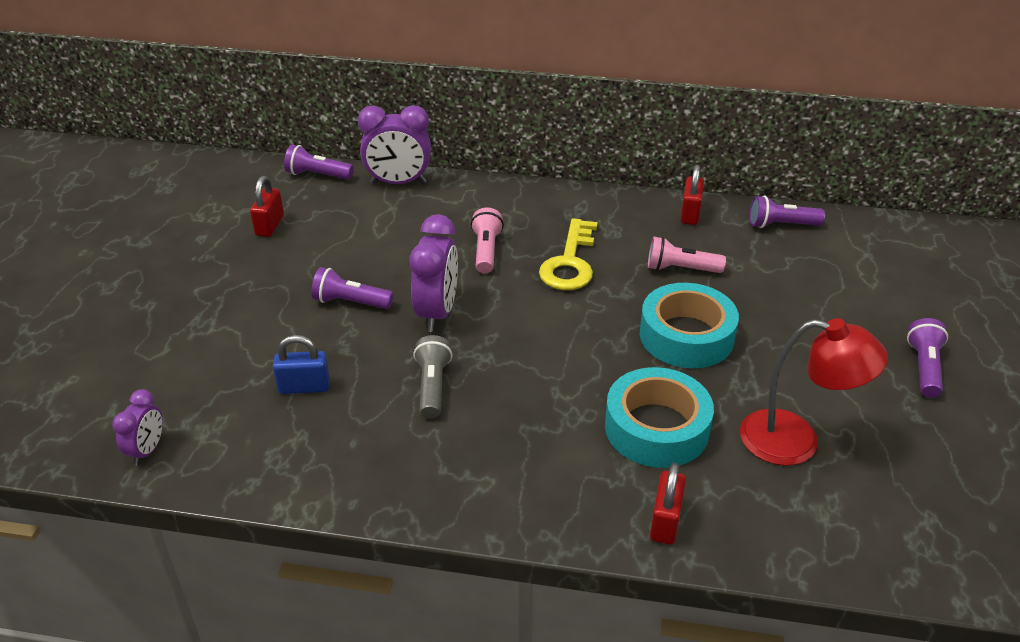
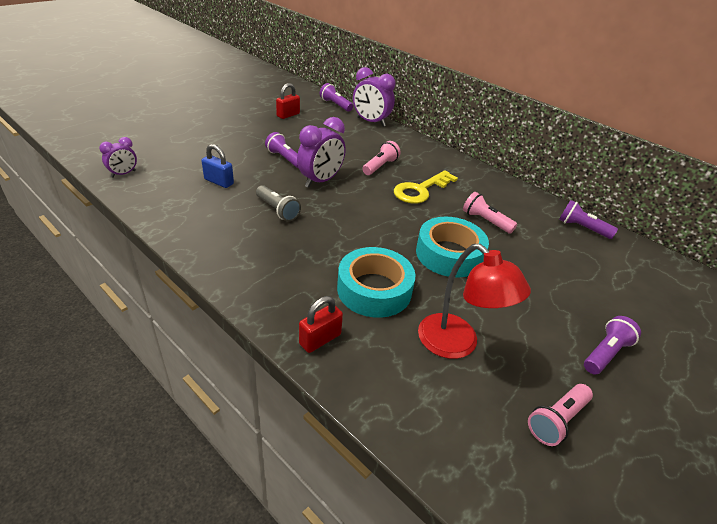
camera: 30 degrees right, 0 degrees up
grey flashlight [413,335,452,419] -> grey flashlight turned 105 degrees clockwise [256,185,301,221]
red padlock [681,164,704,225] -> none
none -> pink flashlight [528,384,593,446]

